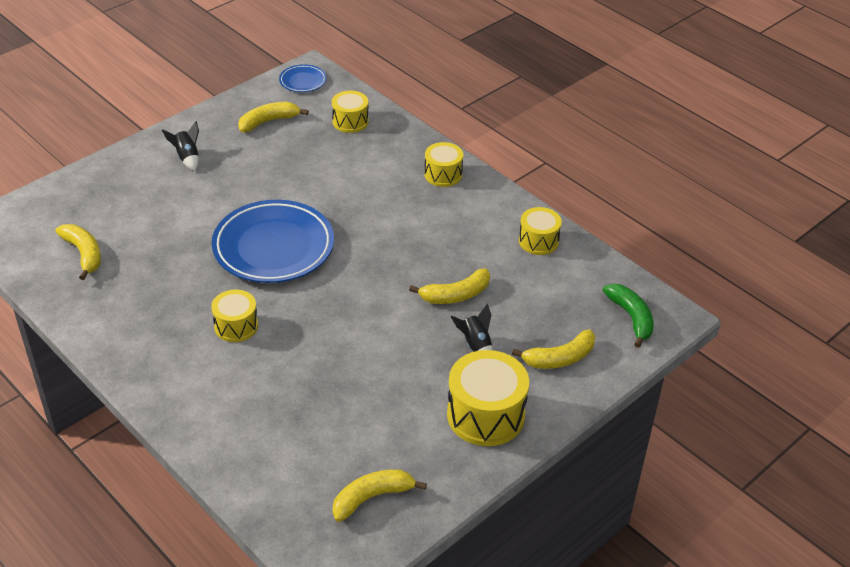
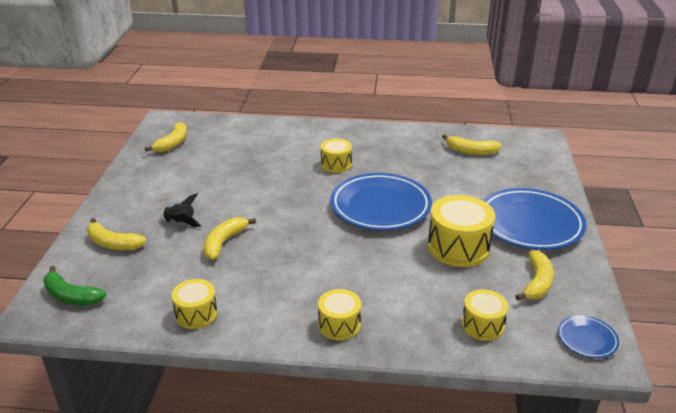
camera: 140 degrees right, 10 degrees down
black rocket [162,121,199,171] -> blue plate [483,188,587,250]
yellow drum [447,350,529,446] -> yellow drum moved to [428,195,495,267]
yellow banana [512,329,595,369] -> yellow banana turned 90 degrees counterclockwise [87,218,146,250]

